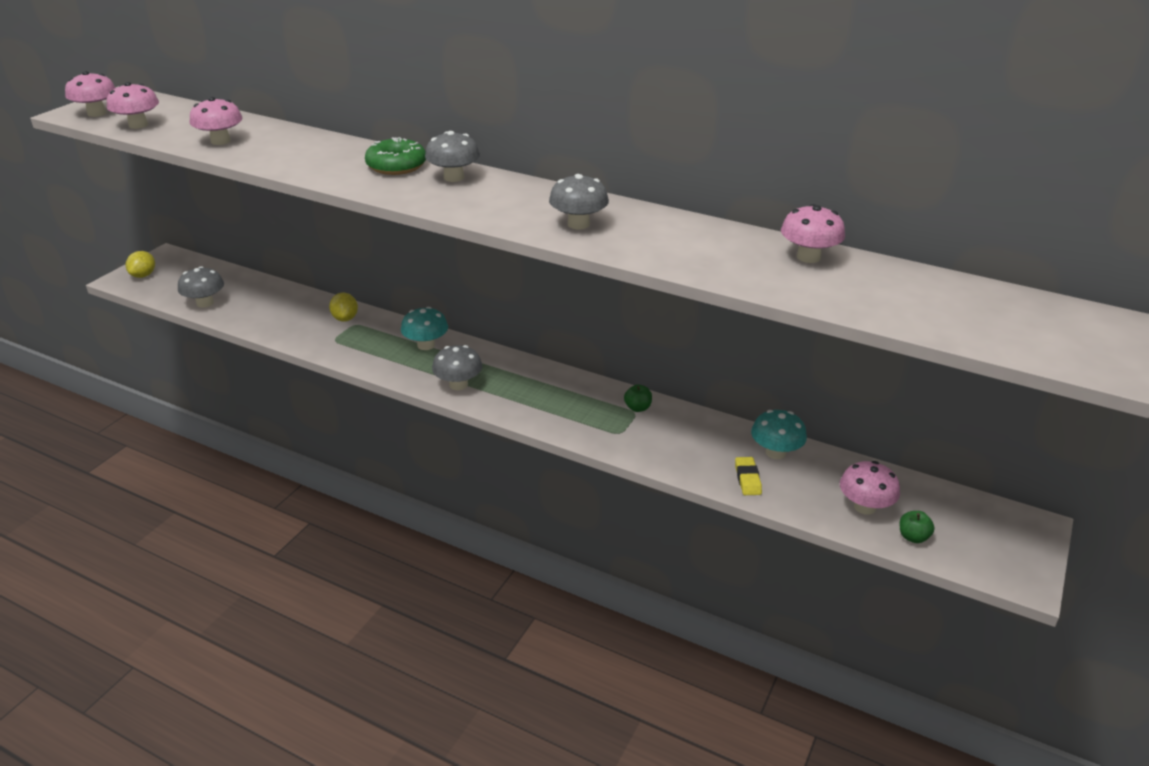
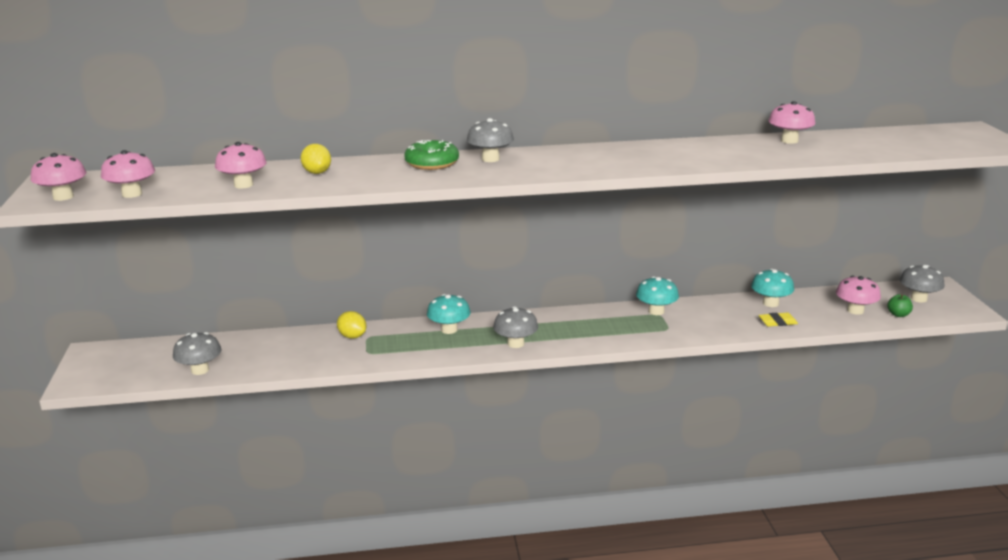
camera: 35 degrees left, 10 degrees down
yellow lemon [126,251,155,278] -> yellow lemon moved to [301,144,331,174]
grey mushroom [549,174,609,229] -> grey mushroom moved to [900,265,945,303]
green apple [624,384,652,412] -> turquoise mushroom [636,276,679,315]
yellow eraser [735,457,762,495] -> yellow eraser turned 60 degrees counterclockwise [759,312,798,327]

